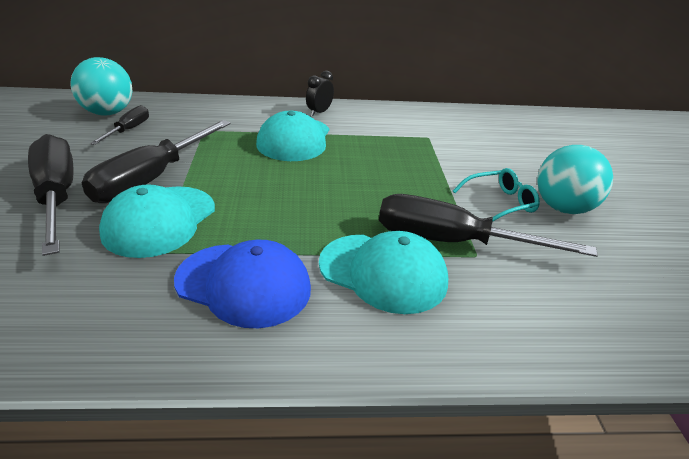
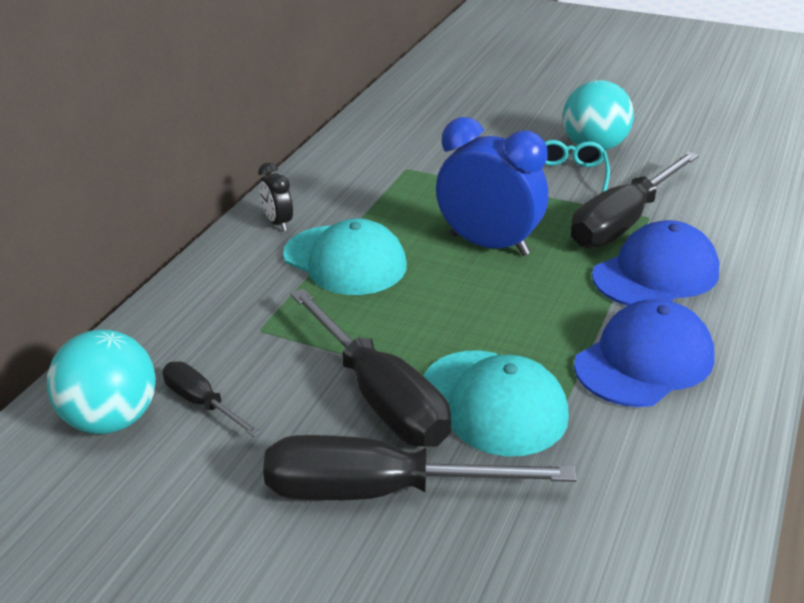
camera: 60 degrees left, 0 degrees up
turquoise cap [319,231,448,314] -> blue cap [592,220,719,306]
none -> blue clock [436,117,548,256]

